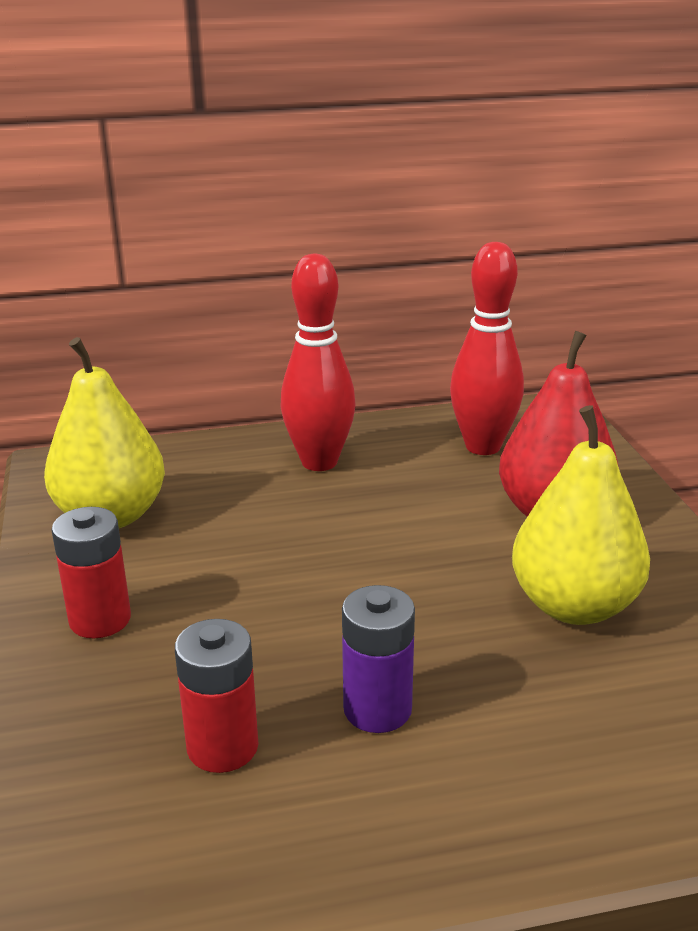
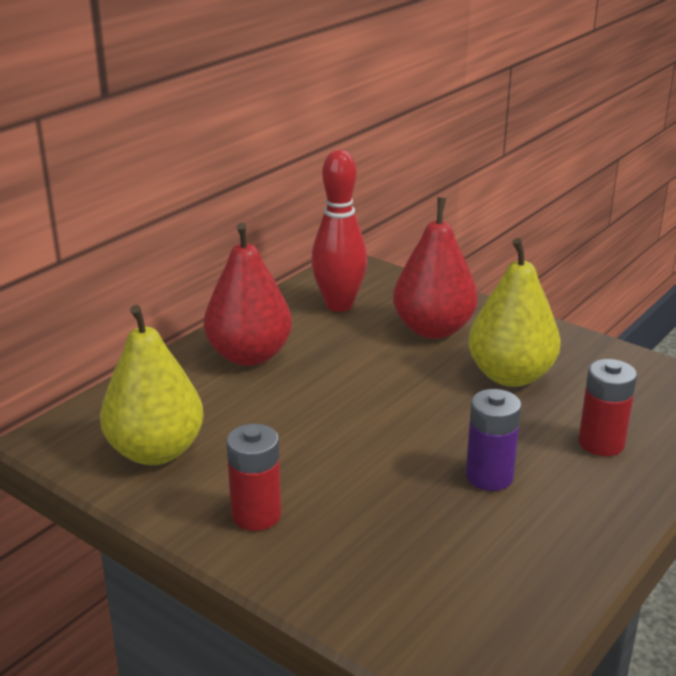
camera: 40 degrees left, 0 degrees up
red battery [175,619,258,773] -> red battery moved to [579,359,637,456]
red bowling pin [280,254,355,471] -> red pear [204,223,292,366]

